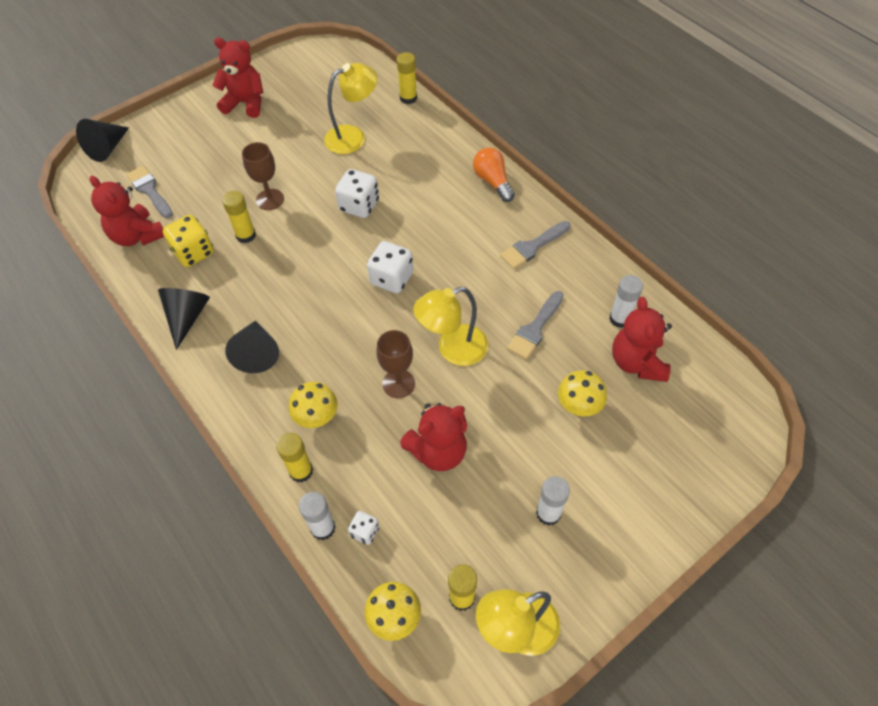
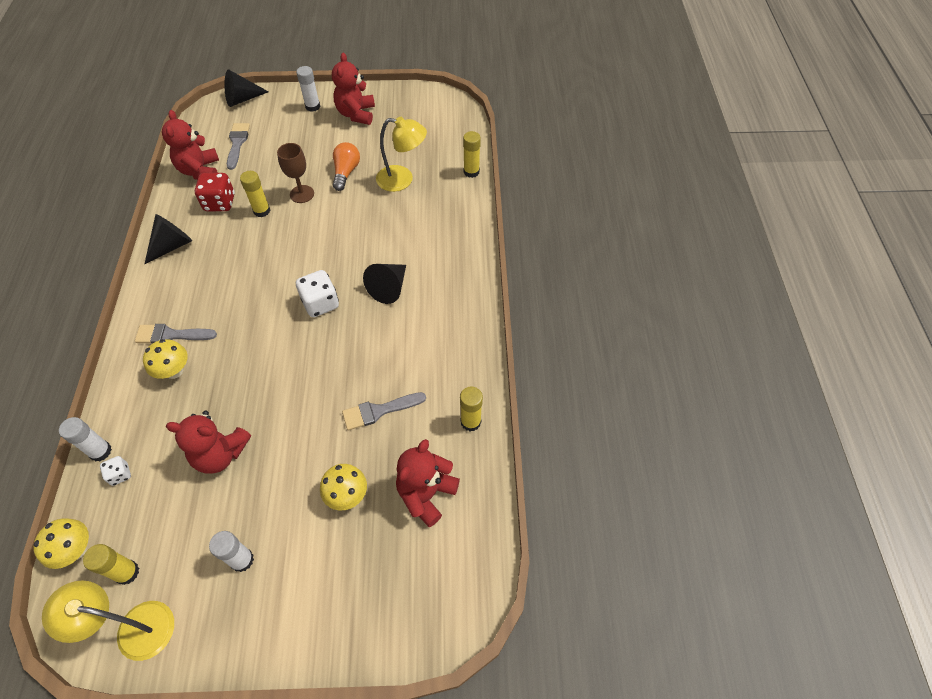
camera: 35 degrees right, 0 degrees up
yellow dice [163,215,214,267] -> red dice [195,173,235,211]
red teddy bear [212,38,263,118] -> red teddy bear turned 135 degrees counterclockwise [332,53,375,125]
black cone [225,320,279,373] -> black cone moved to [363,264,406,304]
yellow glue stick [276,433,313,482] -> yellow glue stick moved to [460,387,483,431]
white dice [335,169,379,218] -> none
brown goblet [377,330,415,398] -> none
yellow lamp [413,287,488,366] -> none
orange light bulb [473,148,515,202] -> orange light bulb moved to [333,142,360,191]
grey brush [500,221,570,269] -> grey brush moved to [135,324,217,344]
white glue stick [609,275,643,328] -> white glue stick moved to [296,66,320,112]

